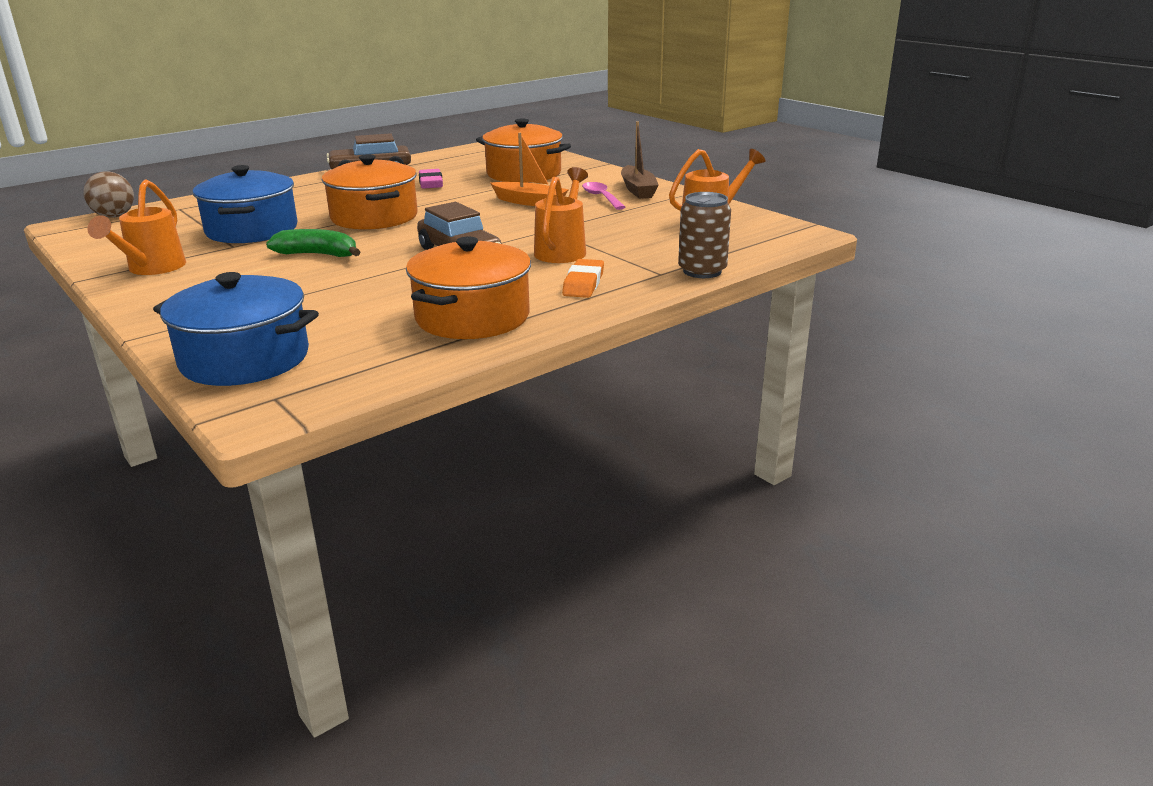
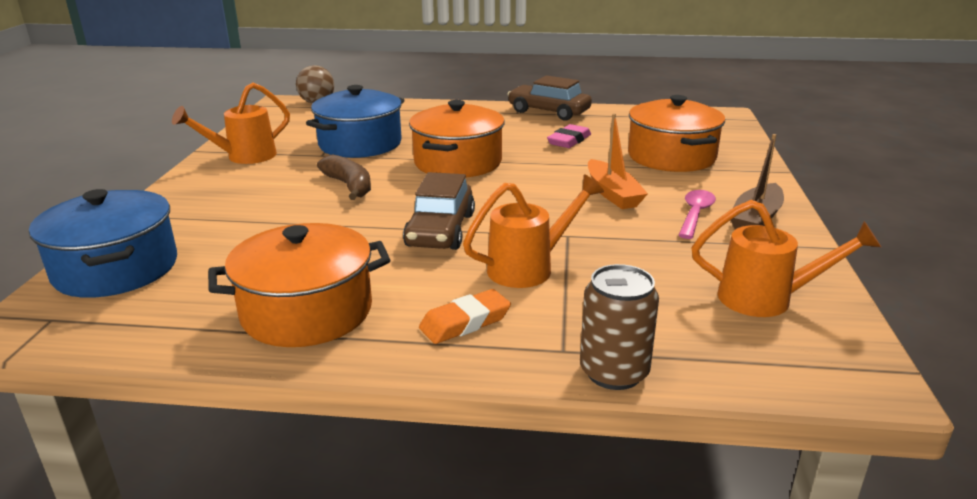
camera: 45 degrees right, 0 degrees up
green banana [266,229,360,257] -> brown banana [317,154,371,200]

